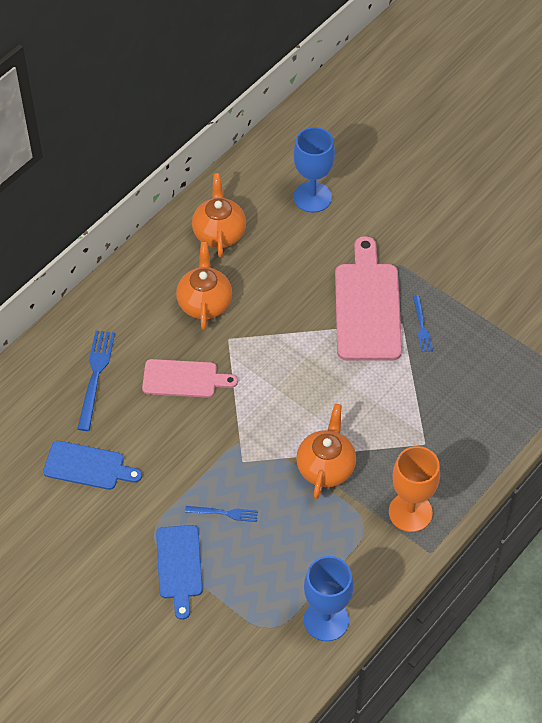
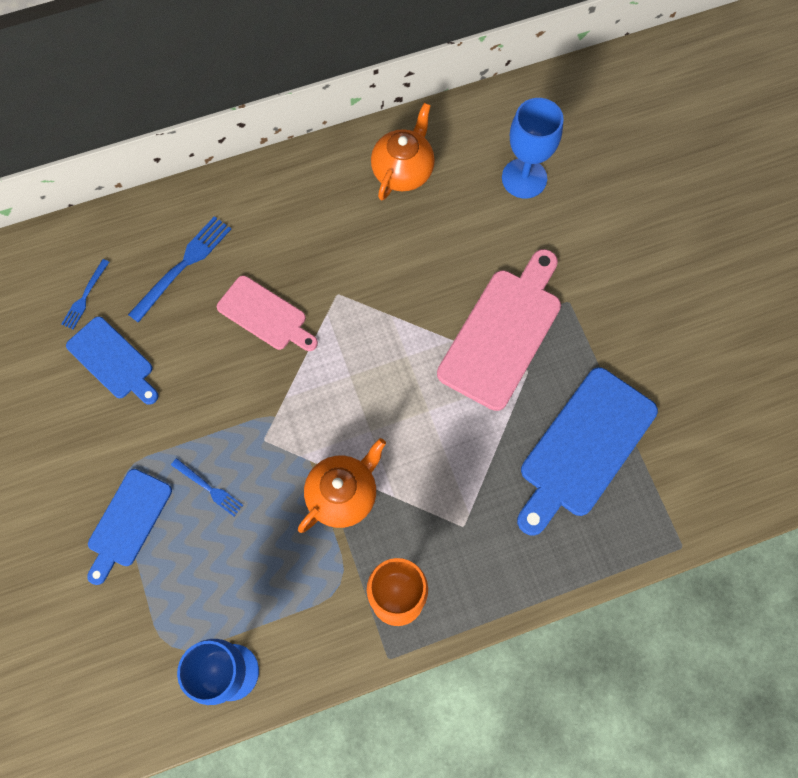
camera: 30 degrees right, 15 degrees up
orange teapot [176,242,232,330] -> none
blue fork [413,295,433,352] -> blue fork moved to [61,259,109,329]
none -> blue cutting board [517,367,658,536]

